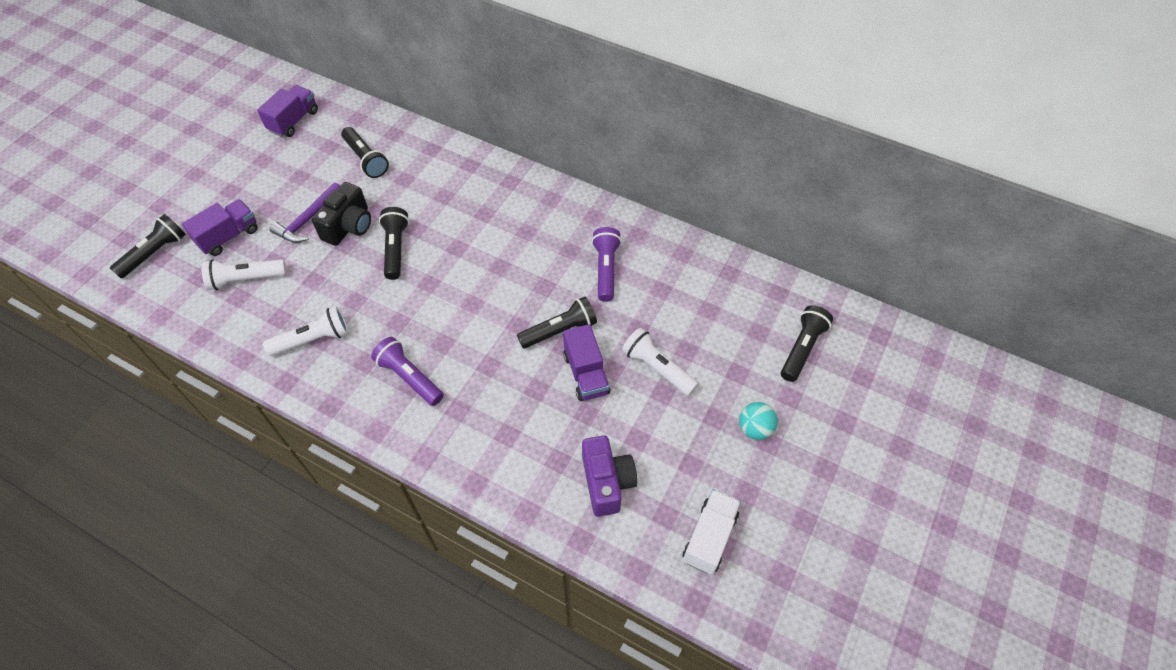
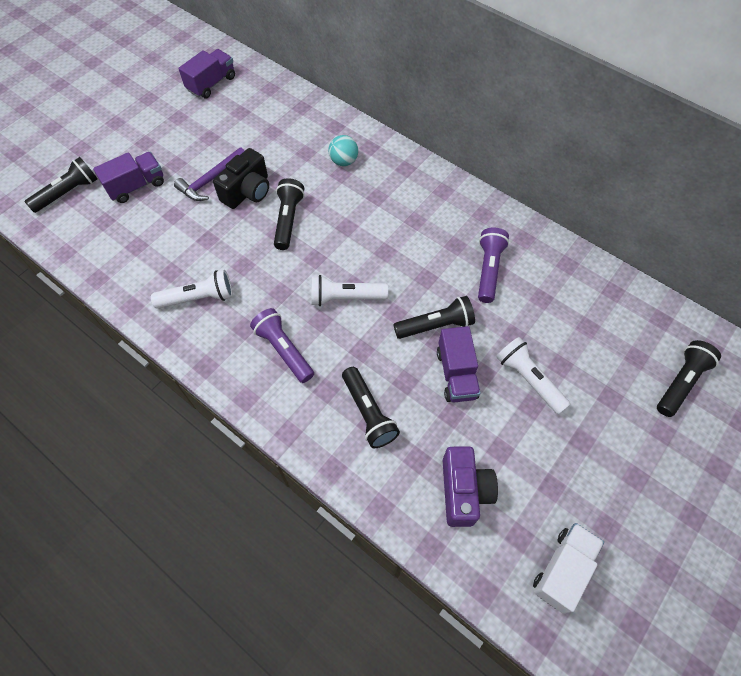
camera: 10 degrees right, 5 degrees up
white flashlight [201,259,286,290] -> white flashlight moved to [312,275,388,306]
black flashlight [341,127,389,178] -> black flashlight moved to [342,367,400,448]
turquoise ball [739,402,778,440] -> turquoise ball moved to [329,135,358,166]

